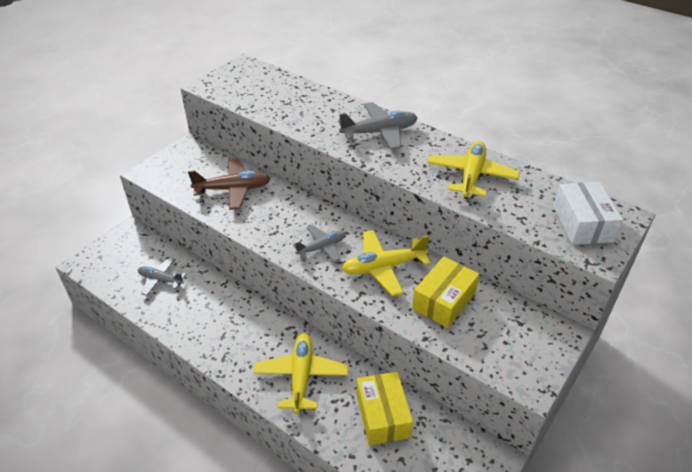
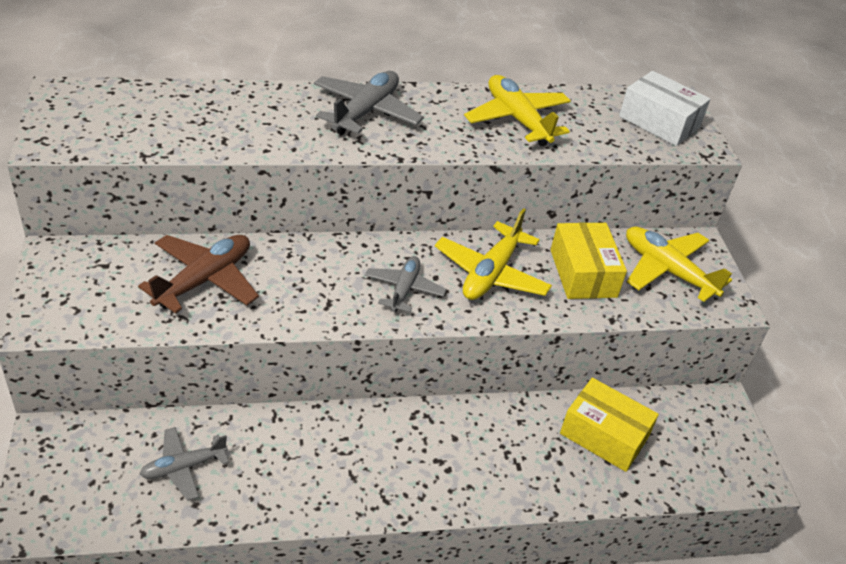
camera: 50 degrees left, 0 degrees up
yellow plane [254,333,349,414] -> yellow plane moved to [626,227,732,302]

